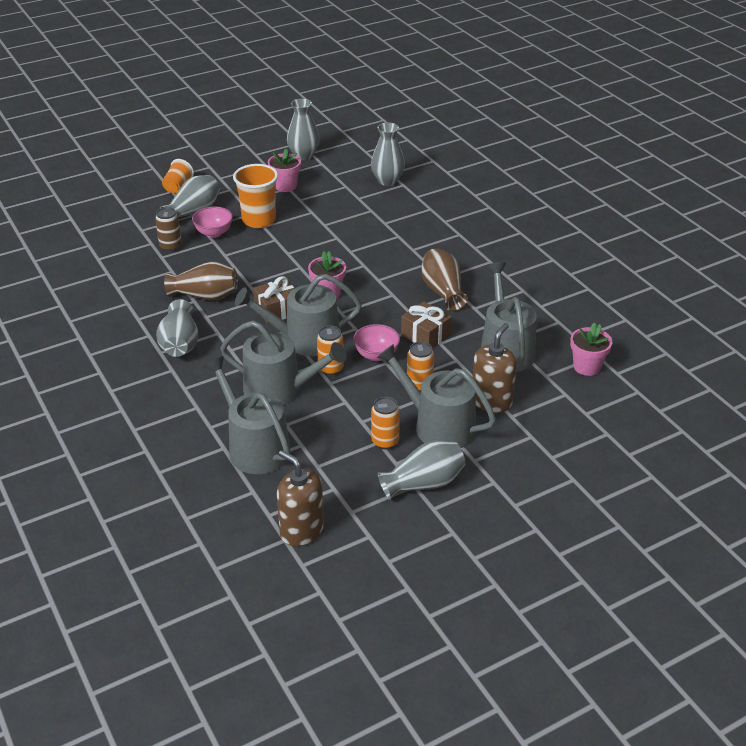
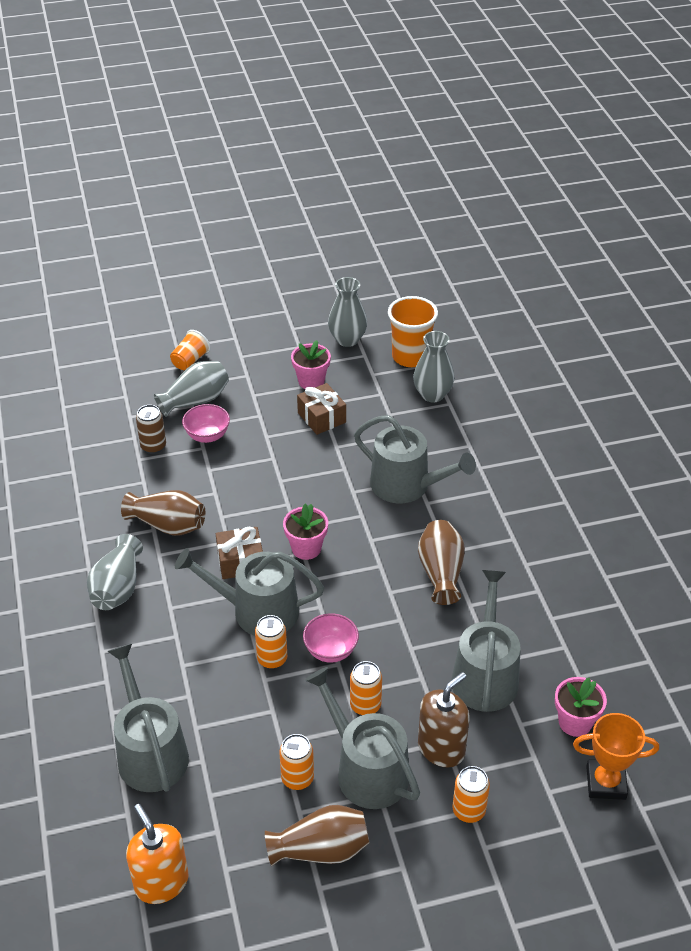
camera: 15 degrees right, 5 degrees up
grey watering can [220,321,346,405] -> grey watering can moved to [354,415,476,503]
orange cup [233,164,278,228] -> orange cup moved to [388,296,438,367]
brown soap dispenser [277,450,324,546] -> orange soap dispenser [126,804,189,904]
grey vase [378,440,466,500] -> brown vase [265,805,370,866]
brown gift [401,302,452,348] -> brown gift moved to [297,383,346,435]
none -> orange can [453,766,490,823]
none -> orange trophy [573,713,659,800]

